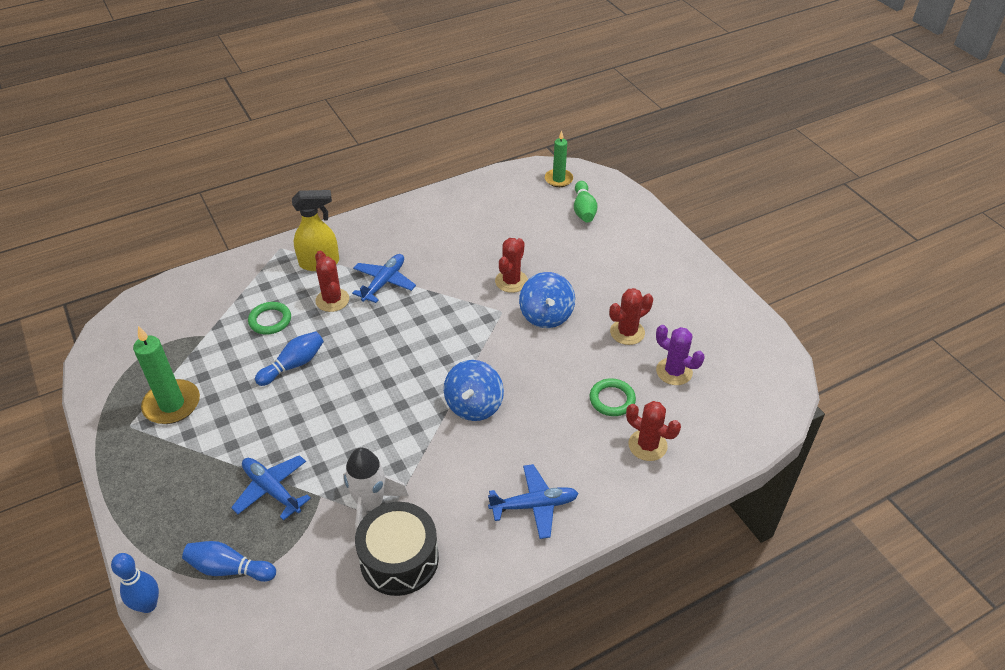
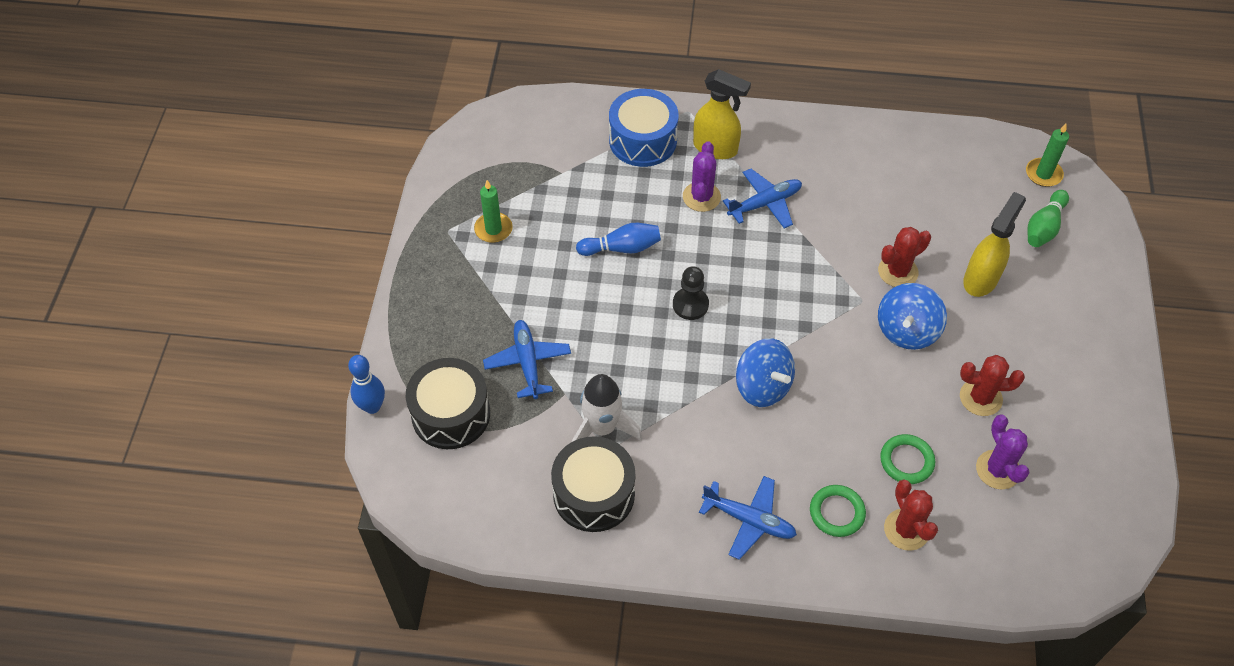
camera: 35 degrees right, 10 degrees up
green candle [133,326,200,424] -> green candle [474,180,513,243], size x0.65
blue bowling pin [182,541,276,582] -> black drum [406,358,490,449]
green ring [248,302,291,335] -> green ring moved to [810,485,866,537]
red cactus [315,251,349,312] -> purple cactus [683,141,721,212]
blue spinning top [444,360,504,421] -> blue spinning top turned 90 degrees counterclockwise [736,338,795,407]
none -> blue drum [609,89,679,167]
none -> black pawn [673,266,709,320]
none -> yellow spray bottle [963,192,1026,297]

